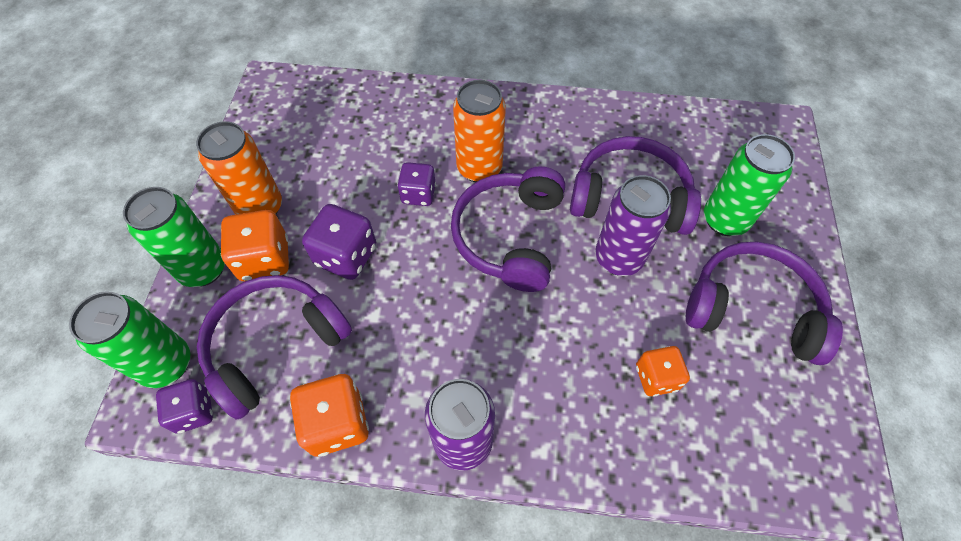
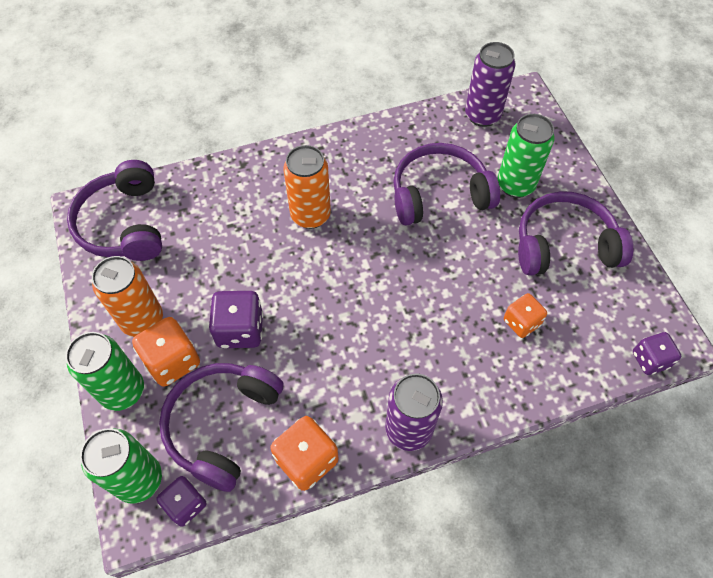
camera: 25 degrees left, 0 degrees up
purple dice [397,162,436,206] -> purple dice moved to [633,332,681,375]
purple headphones [451,166,565,292] -> purple headphones moved to [67,160,162,261]
purple can [595,175,671,276] -> purple can moved to [465,42,516,127]

